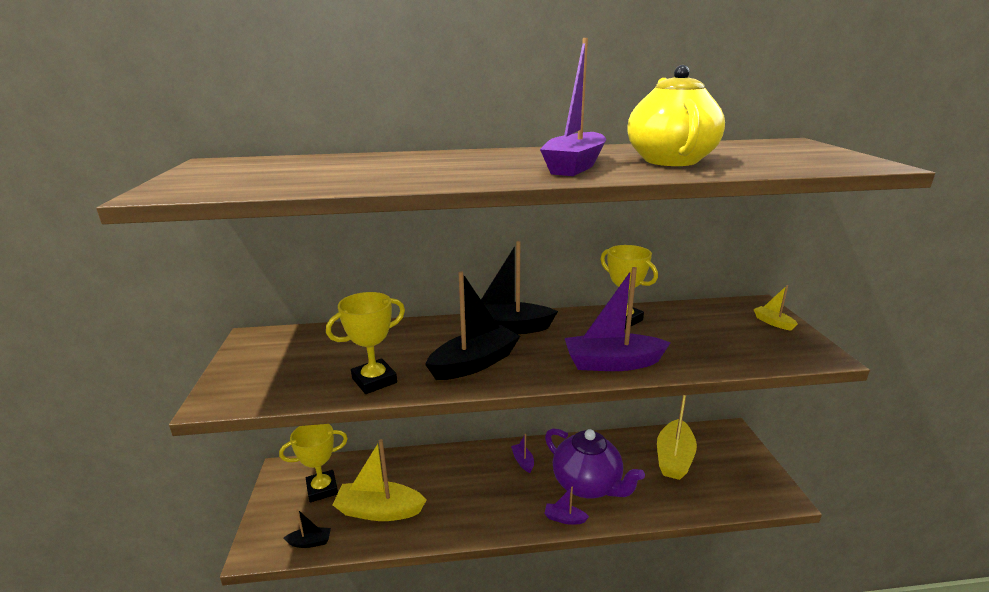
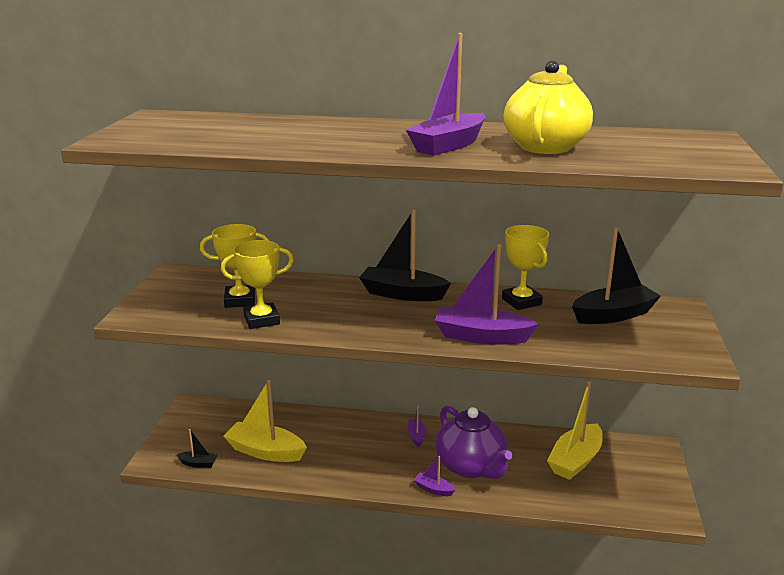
camera: 15 degrees right, 0 degrees up
yellow trophy [279,424,348,502] -> yellow trophy moved to [200,224,269,308]
black boat [425,271,520,380] -> black boat moved to [572,227,661,324]
yellow boat [753,285,798,331] -> none

